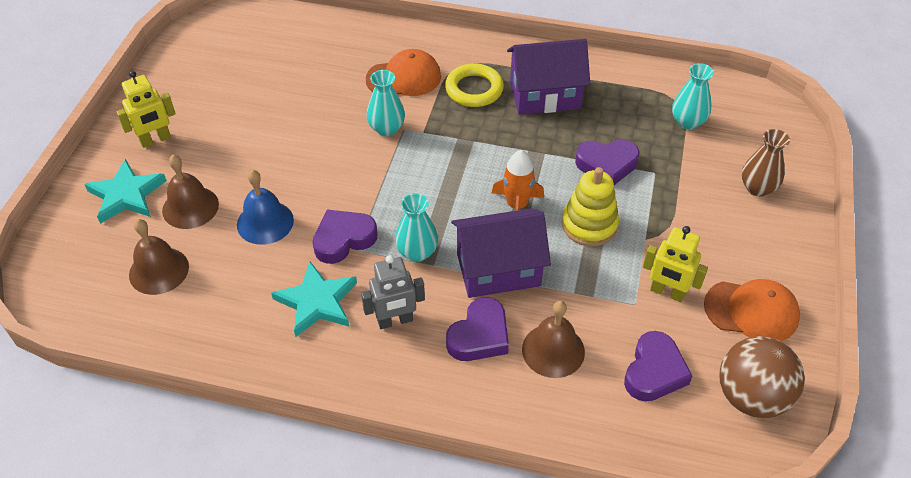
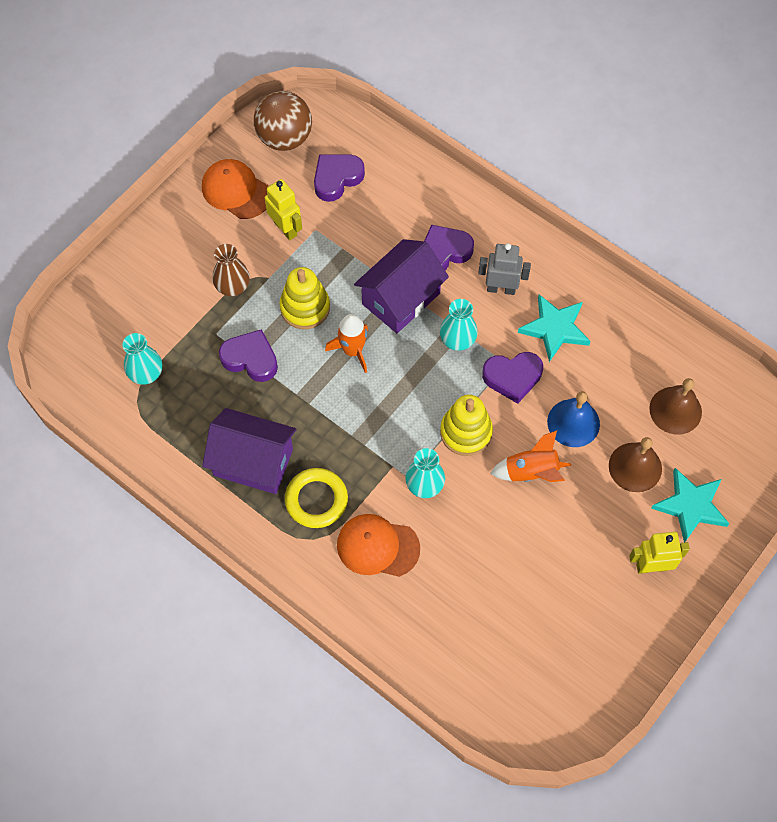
camera: 155 degrees left, 15 degrees up
purple house [451,208,551,298] -> purple house turned 60 degrees counterclockwise [354,239,449,333]
brown bell [522,301,585,378] -> none
brown vase [742,129,790,197] -> brown vase moved to [213,244,250,296]
none -> yellow stacking toy [440,395,493,456]
none -> orange rocket [490,430,571,482]

